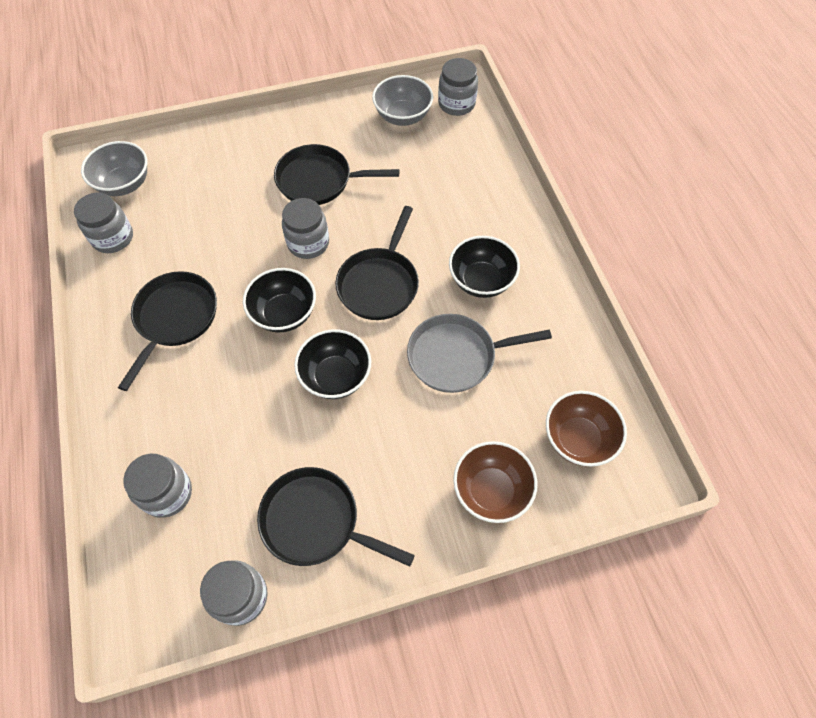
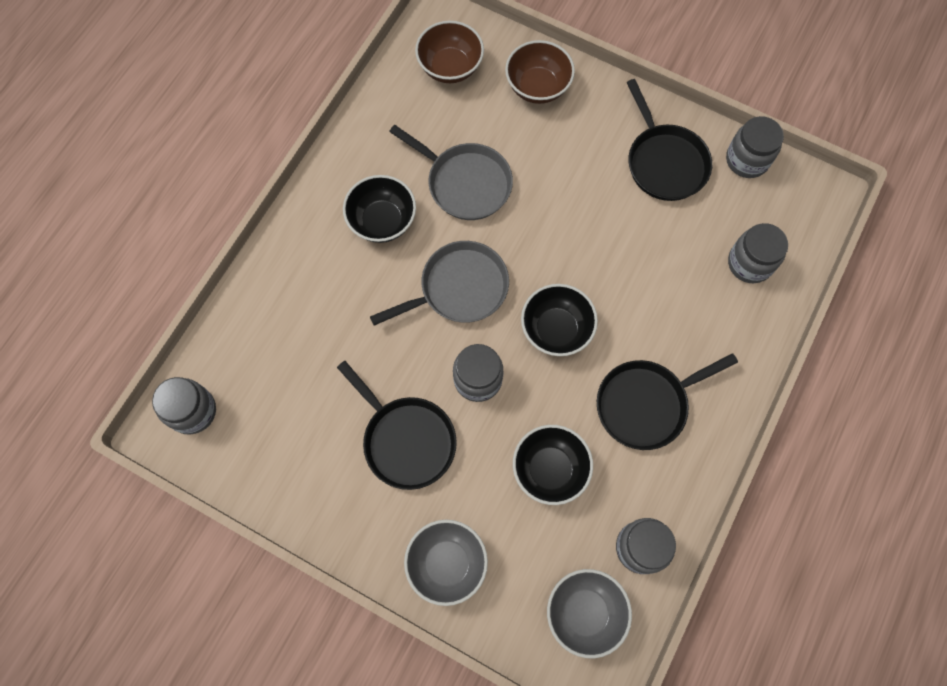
camera: 135 degrees left, 10 degrees up
black bowl [294,329,371,399] -> black bowl moved to [513,425,593,505]
black pan [335,206,419,320] -> grey pan [370,241,509,326]
grey bowl [372,75,433,126] -> grey bowl moved to [404,520,488,606]

